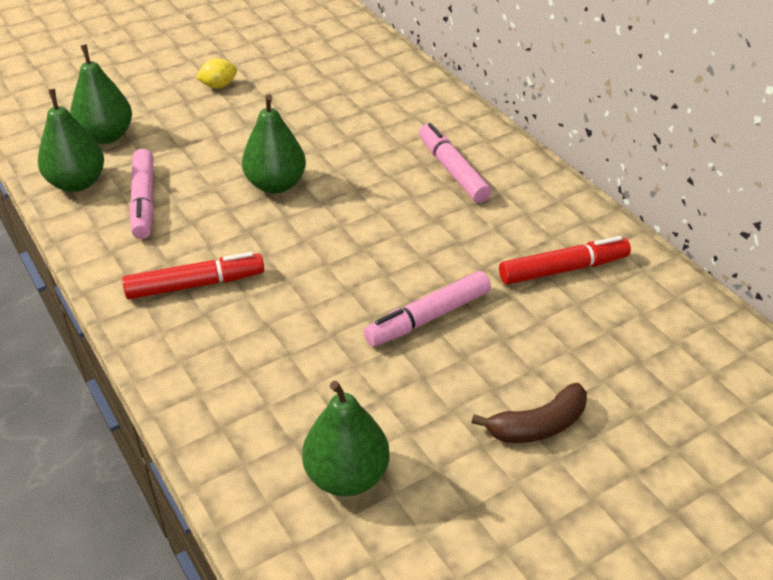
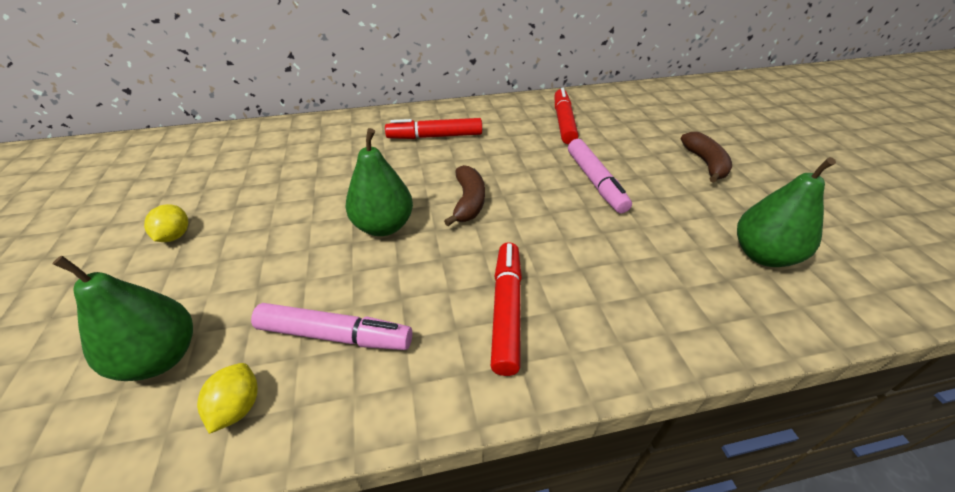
camera: 70 degrees left, 0 degrees up
green pear [38,89,104,192] -> yellow lemon [197,363,258,434]
pink marker [419,123,491,203] -> red marker [385,118,482,139]
none -> brown banana [444,165,485,226]

